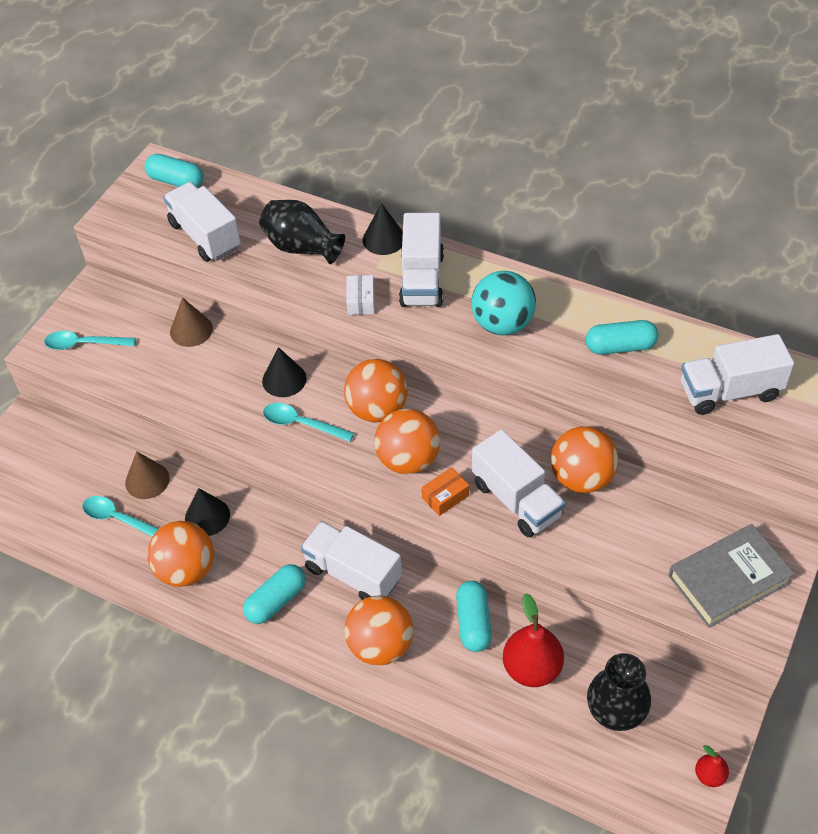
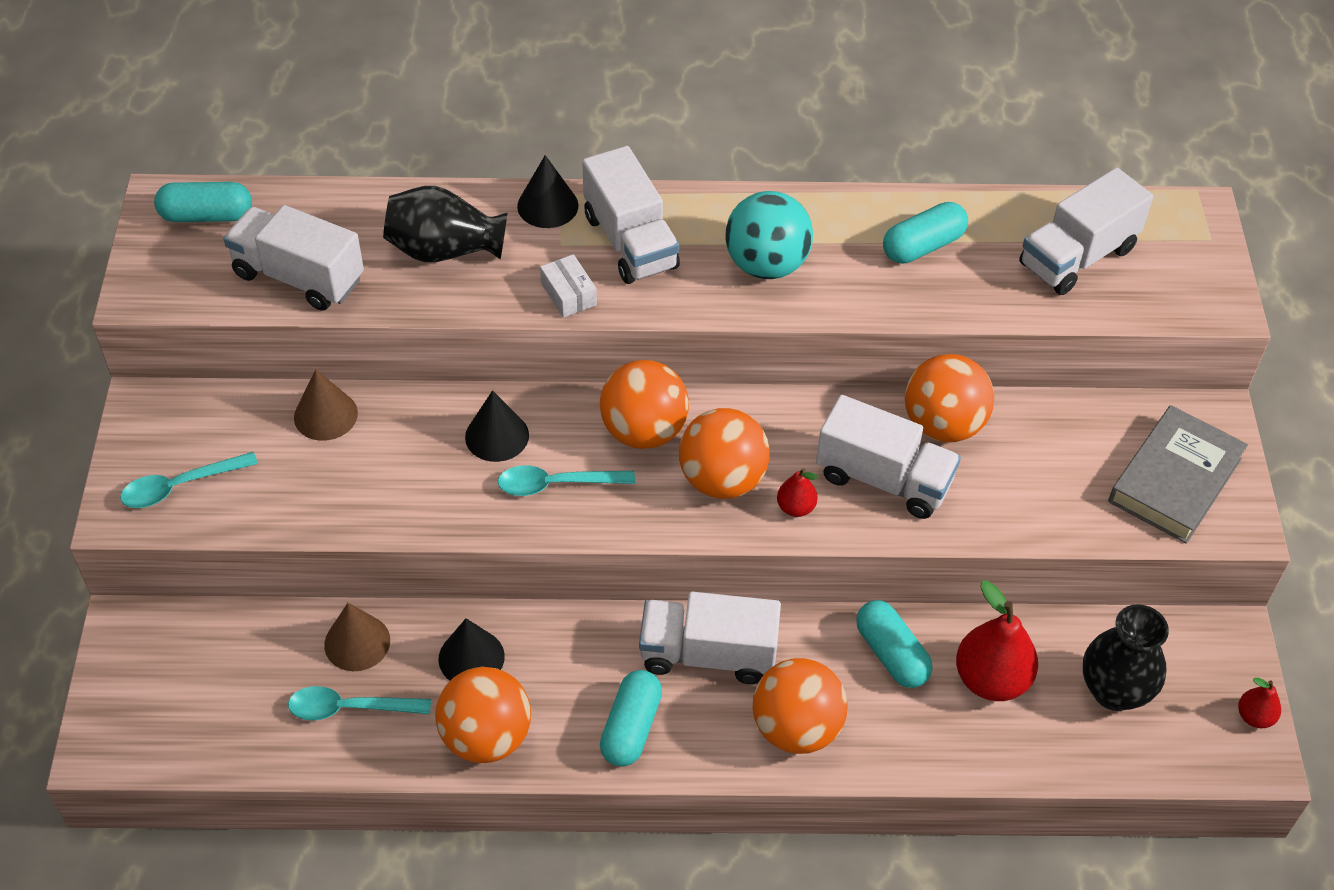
camera: 30 degrees left, 0 degrees up
orange box [421,467,469,516] -> red pear [777,468,818,517]

